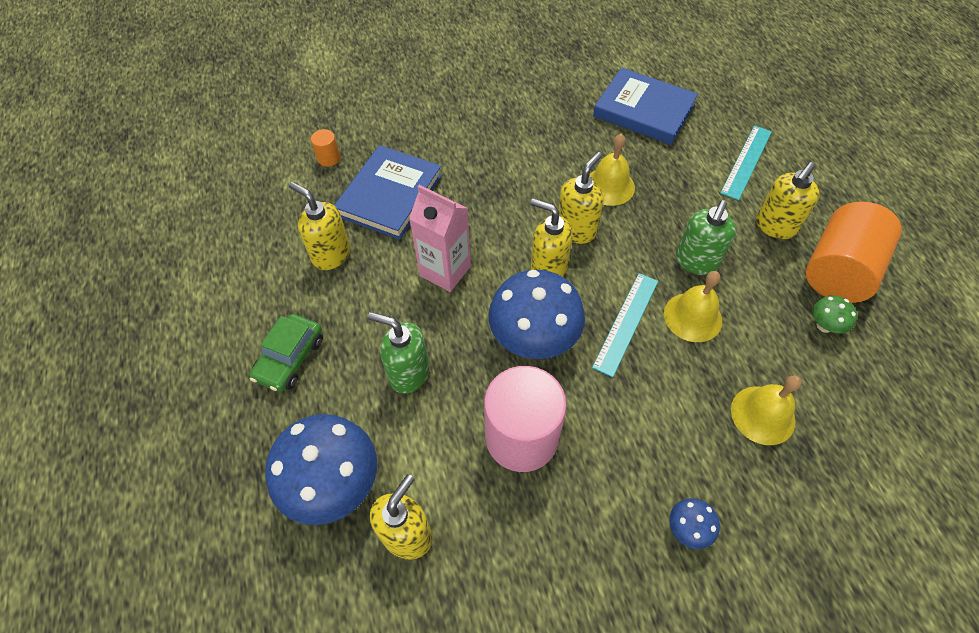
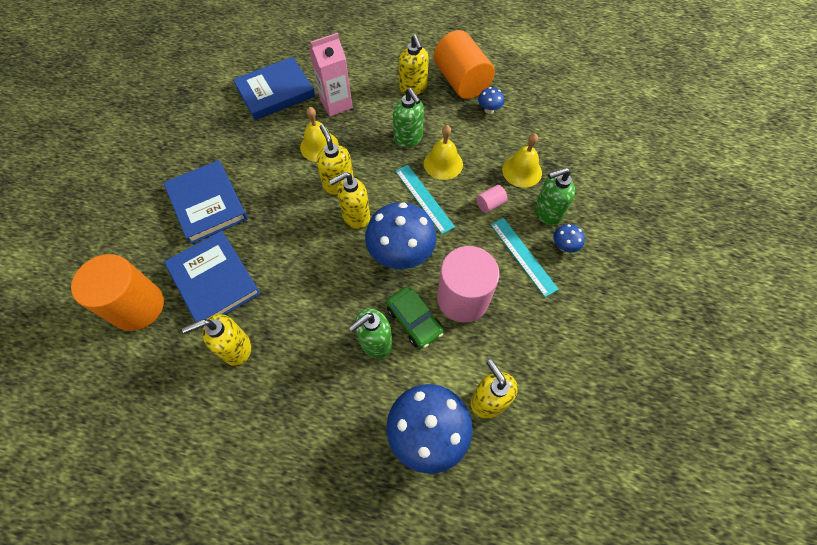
camera: 60 degrees left, 5 degrees up
green car [249,314,323,392] -> green car moved to [386,286,444,349]
orange cylinder [311,129,340,167] -> orange cylinder [71,254,164,331], size x2.41
pink carton [409,185,471,292] -> pink carton moved to [309,33,353,116]
turquoise ruler [720,125,772,201] -> turquoise ruler moved to [491,218,559,297]
green mushroom [812,295,857,333] -> blue mushroom [478,87,504,114]
none -> blue book [163,160,248,244]
none -> pink cylinder [476,185,508,213]
none -> green soap dispenser [535,167,575,226]

